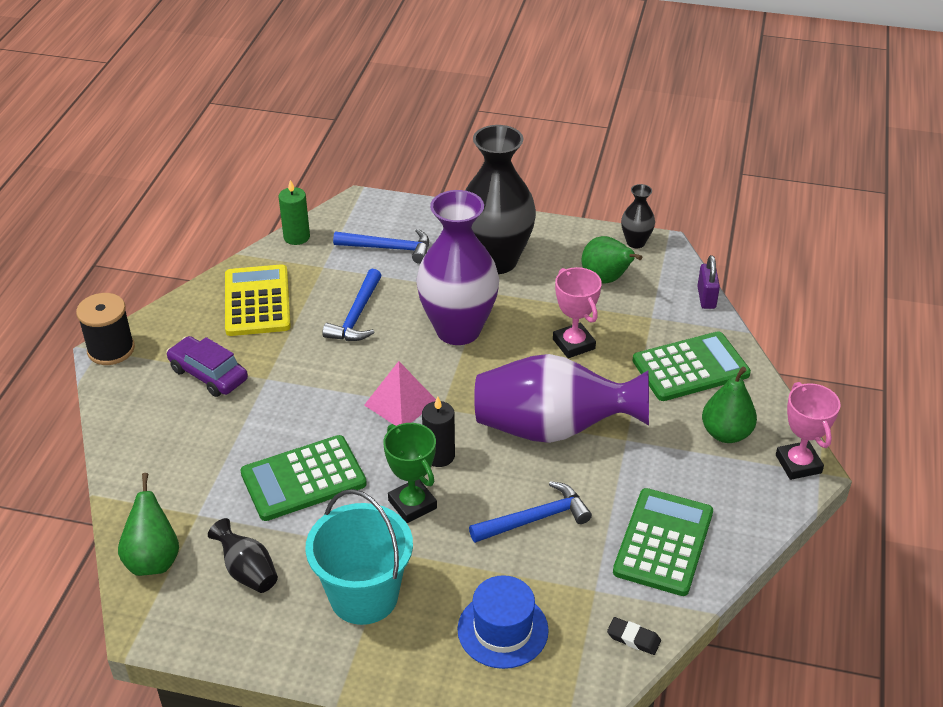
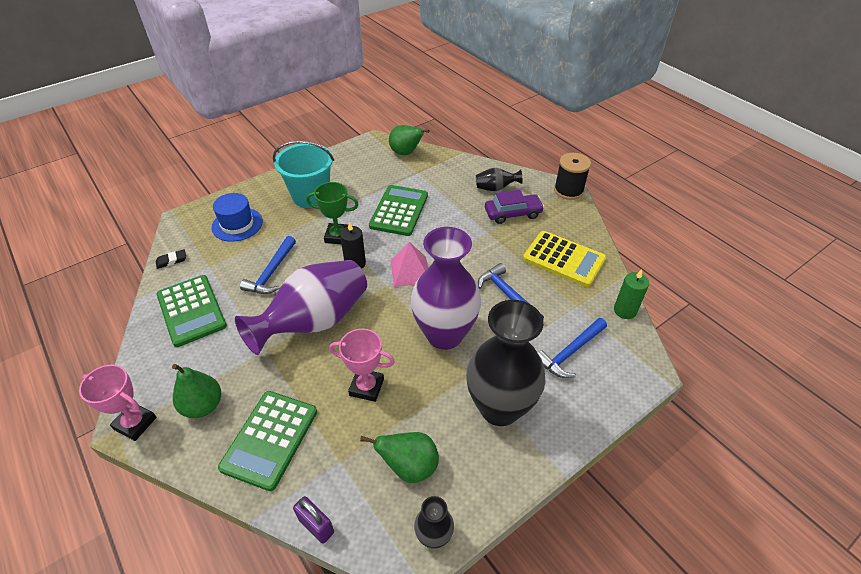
camera: 130 degrees right, 5 degrees up
black vase [208,518,278,593] -> black vase moved to [476,168,522,191]

